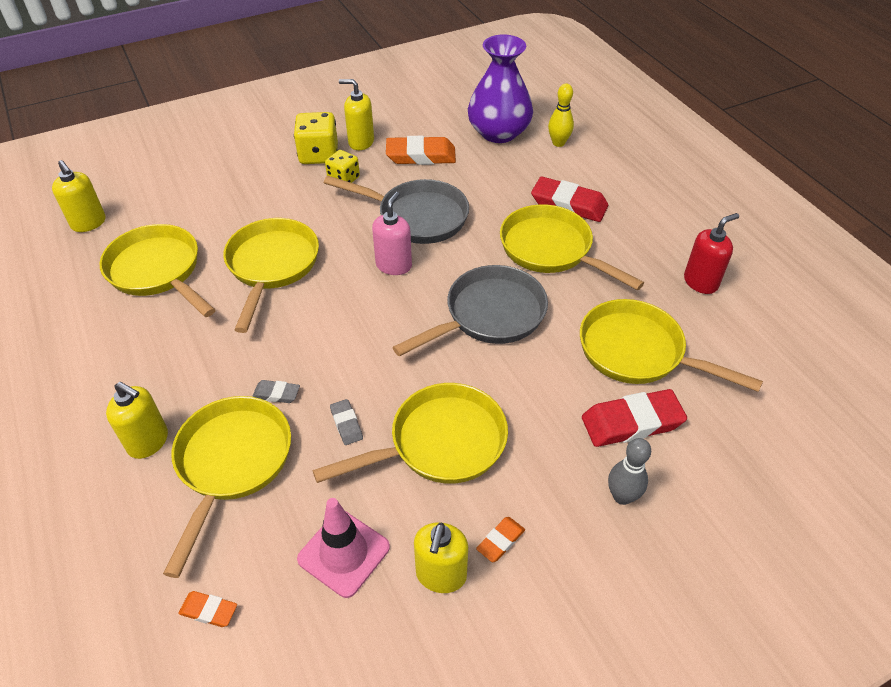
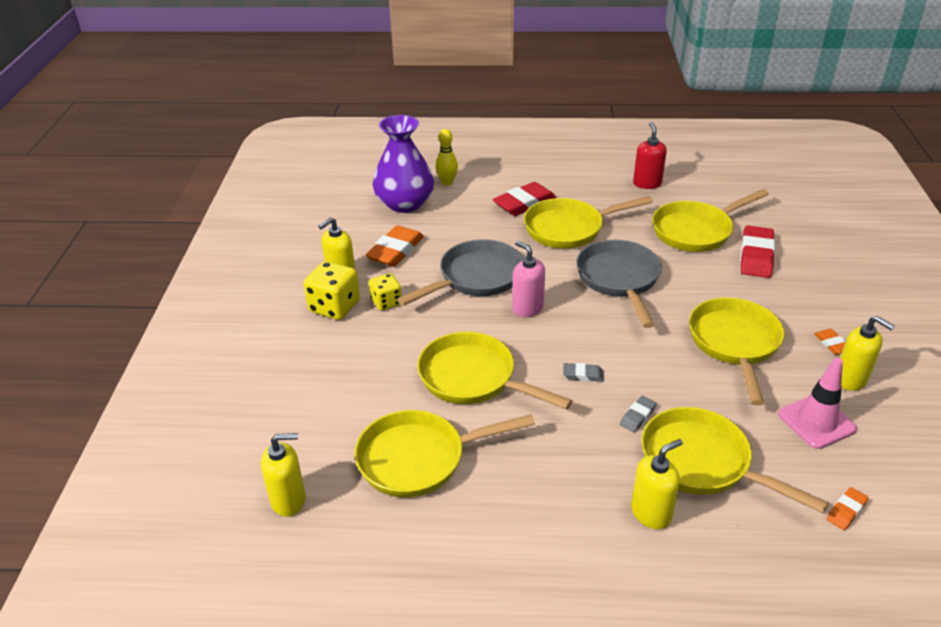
camera: 60 degrees left, 10 degrees down
grey eraser [330,399,363,445] -> grey eraser moved to [563,363,604,382]
grey bowling pin [608,438,651,505] -> none

